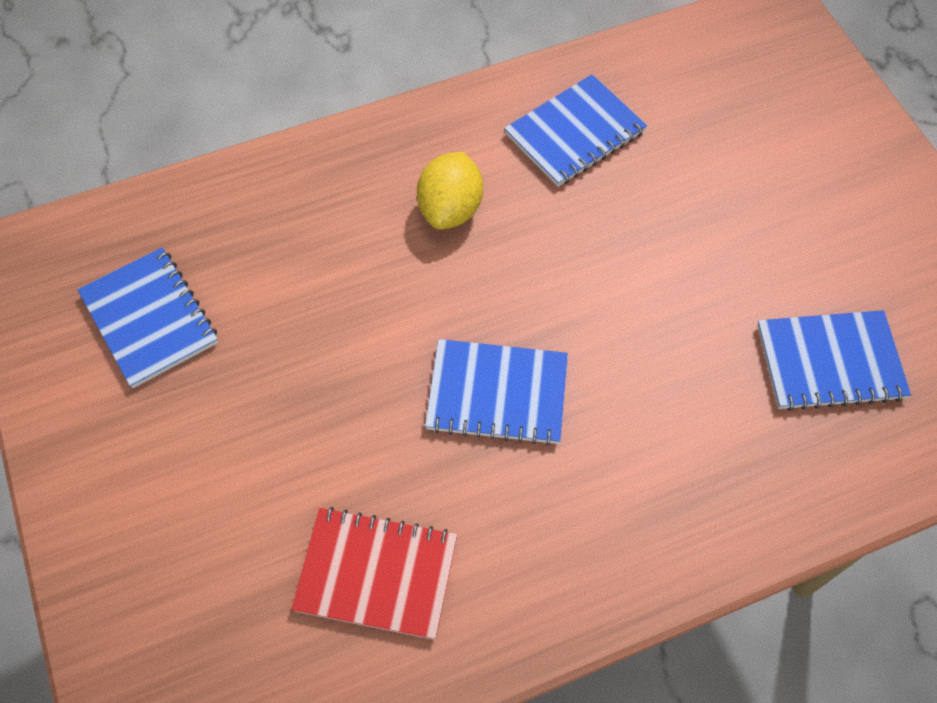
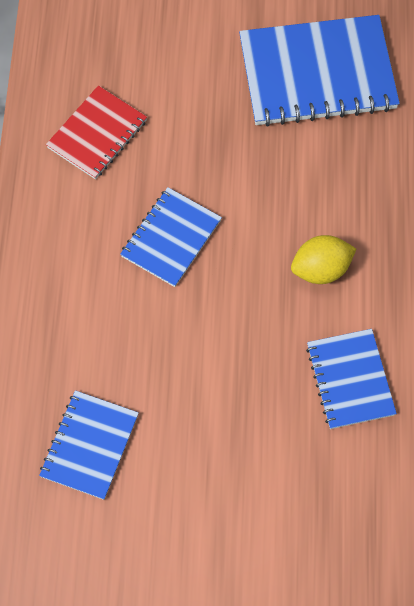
camera: 115 degrees right, 5 degrees up
blue notebook [78,247,218,388] -> blue notebook [239,15,400,127], size x1.73
yellow lemon [417,152,483,229] -> yellow lemon turned 60 degrees counterclockwise [291,235,356,284]

